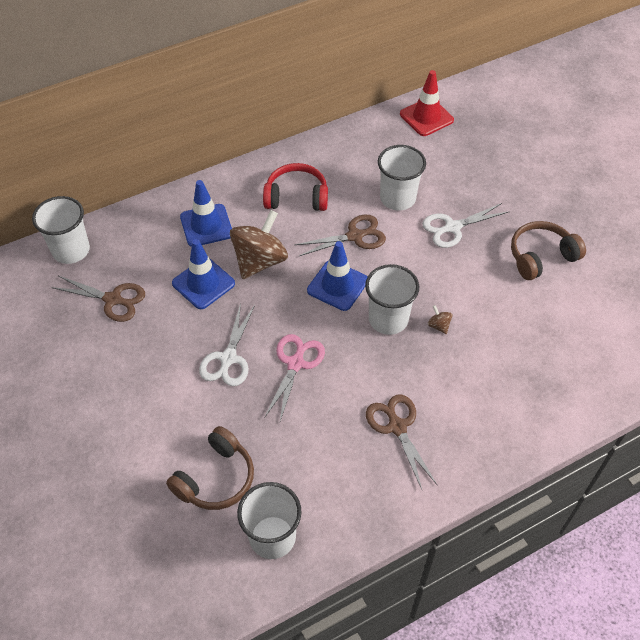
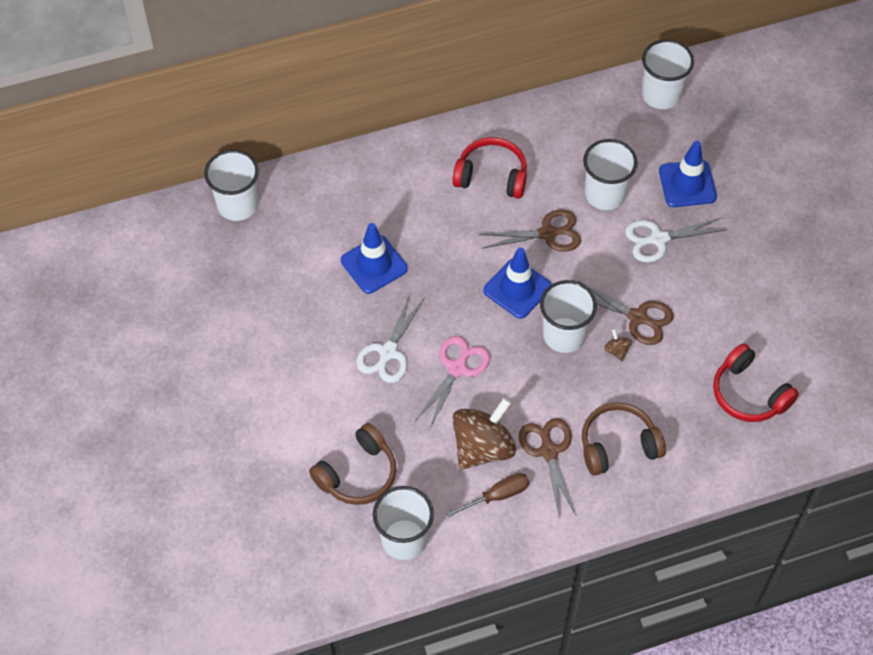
camera: 10 degrees right, 5 degrees up
brown scissors [51,276,145,322] -> brown scissors moved to [579,281,674,345]
blue traffic cone [180,180,232,247] -> blue traffic cone moved to [659,141,717,207]
brown spinning top [230,210,288,279] -> brown spinning top moved to [452,398,516,470]
red traffic cone [400,70,454,136] -> white cup [642,39,694,109]
brown headphones [511,221,586,280] -> brown headphones moved to [582,402,666,476]
none -> brown screwdriver [446,473,529,518]
none -> red headphones [713,343,799,422]

